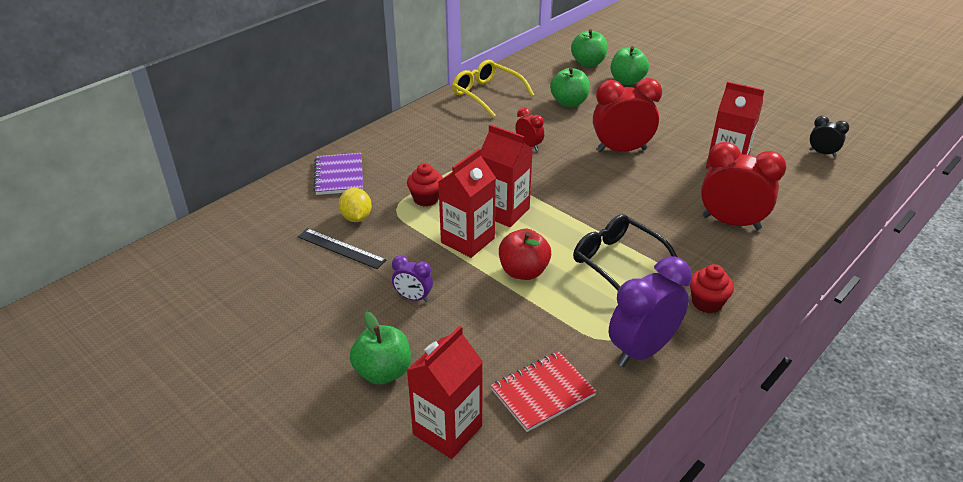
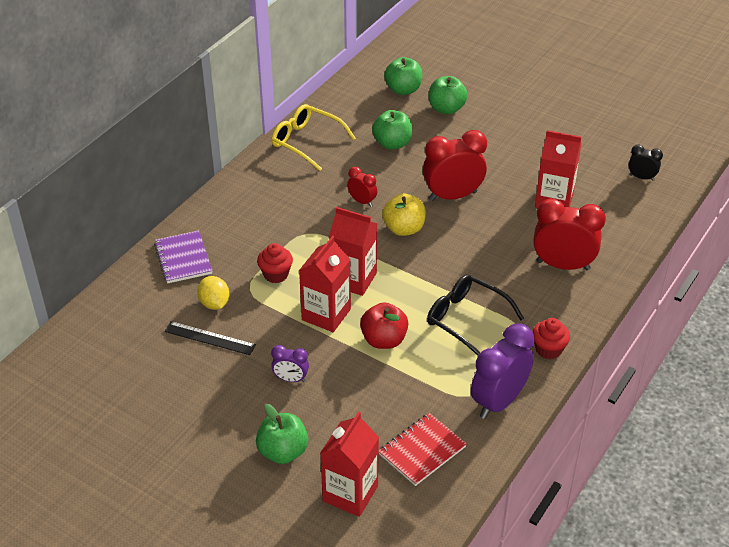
camera: 10 degrees left, 5 degrees up
none -> yellow apple [382,193,426,236]

